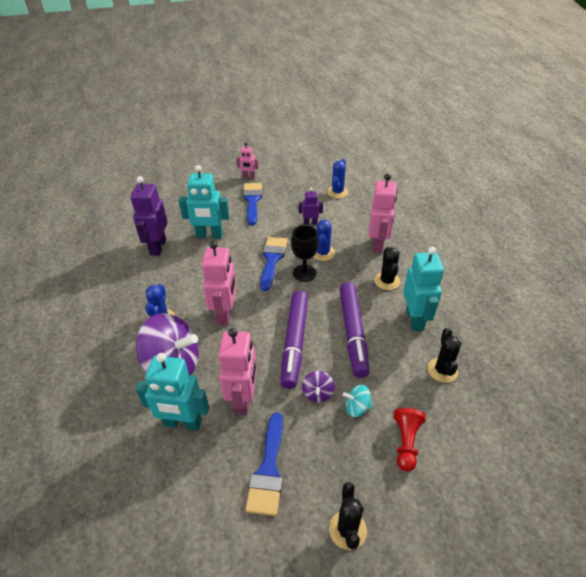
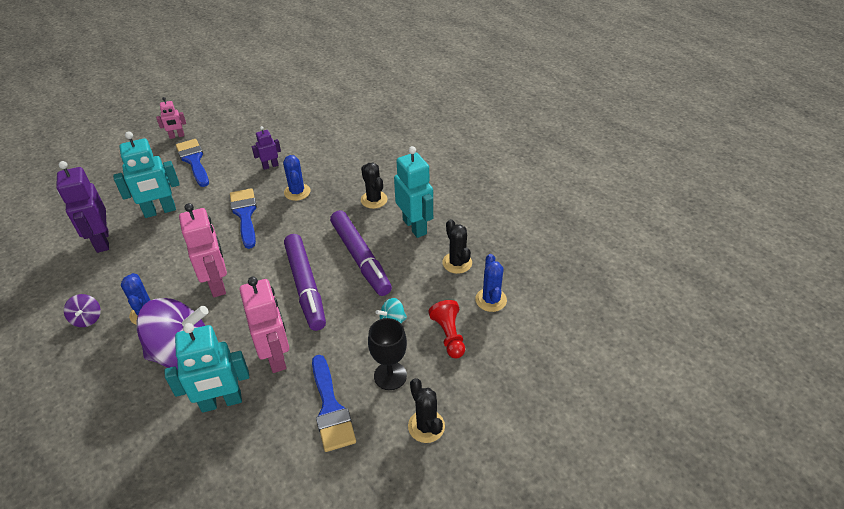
camera: 25 degrees left, 0 degrees up
black goblet [291,225,319,282] -> black goblet moved to [368,318,407,390]
purple spinning top [302,371,335,403] -> purple spinning top moved to [64,294,101,327]
blue cactus [327,159,348,198] -> blue cactus moved to [475,254,507,312]
pink robot [369,173,397,254] -> none

